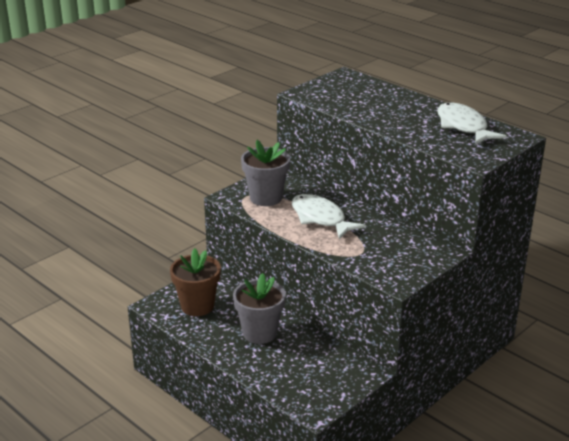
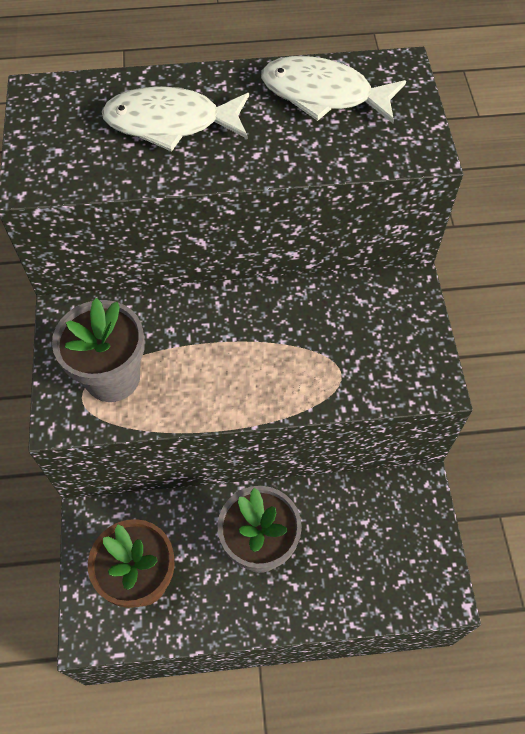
camera: 50 degrees left, 30 degrees up
white fish [292,194,366,239] -> white fish moved to [102,86,249,152]

